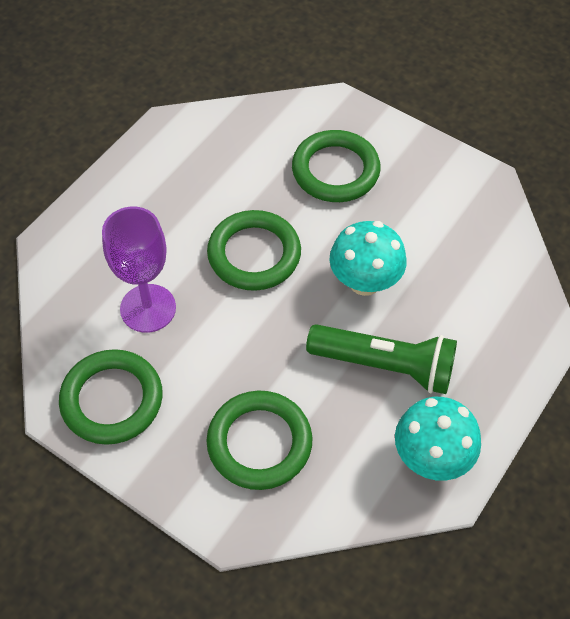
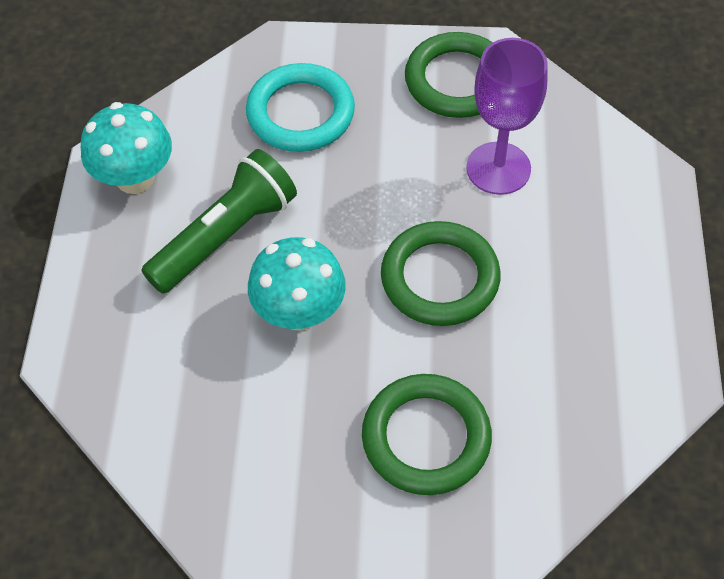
camera: 150 degrees right, 0 degrees up
green ring [207,391,312,490] -> turquoise ring [246,63,355,152]
green flashlight [306,324,457,394] -> green flashlight turned 150 degrees clockwise [141,149,297,294]

